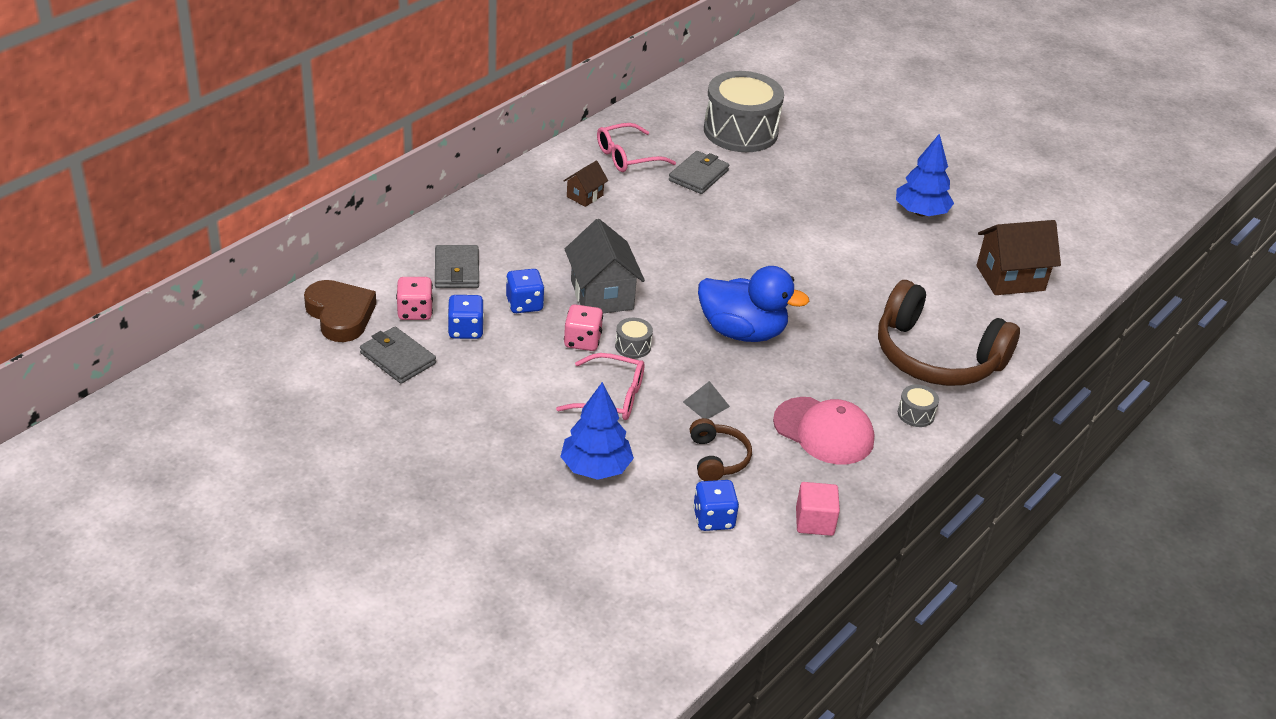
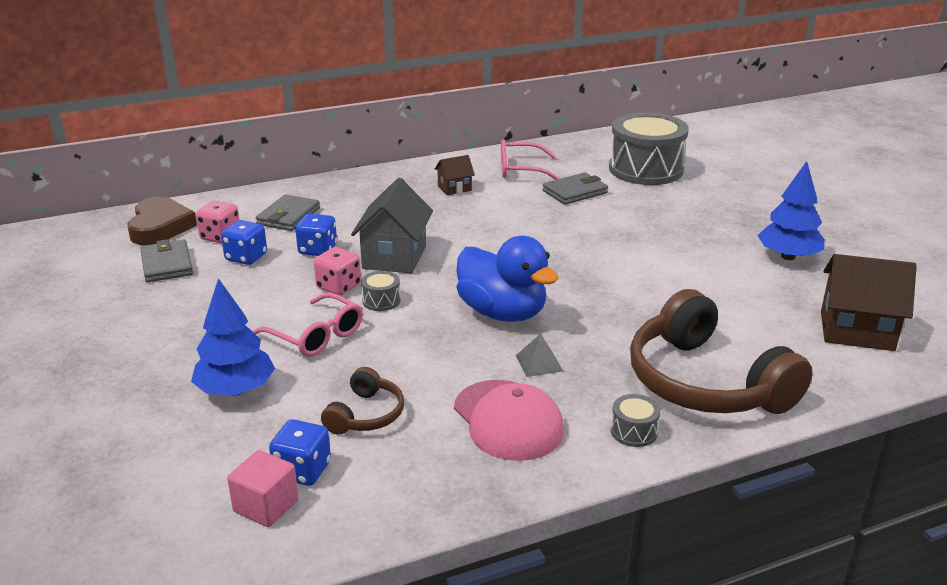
camera: 30 degrees right, 10 degrees down
grey pyramid [683,381,730,419] -> grey pyramid moved to [516,334,563,377]
pink cube [796,482,840,536] -> pink cube moved to [227,450,299,527]

